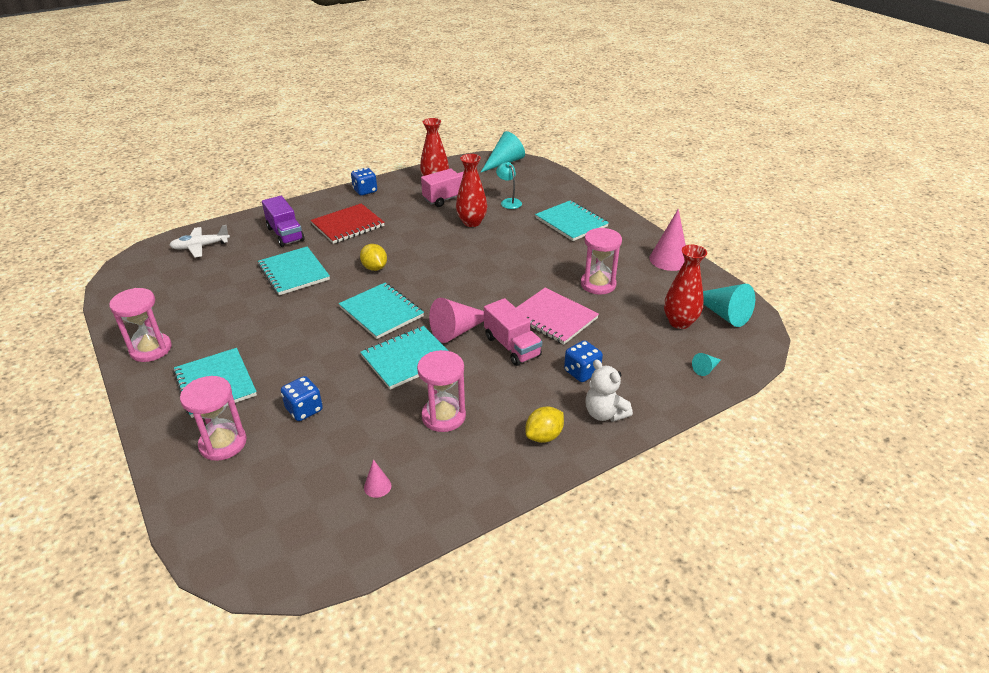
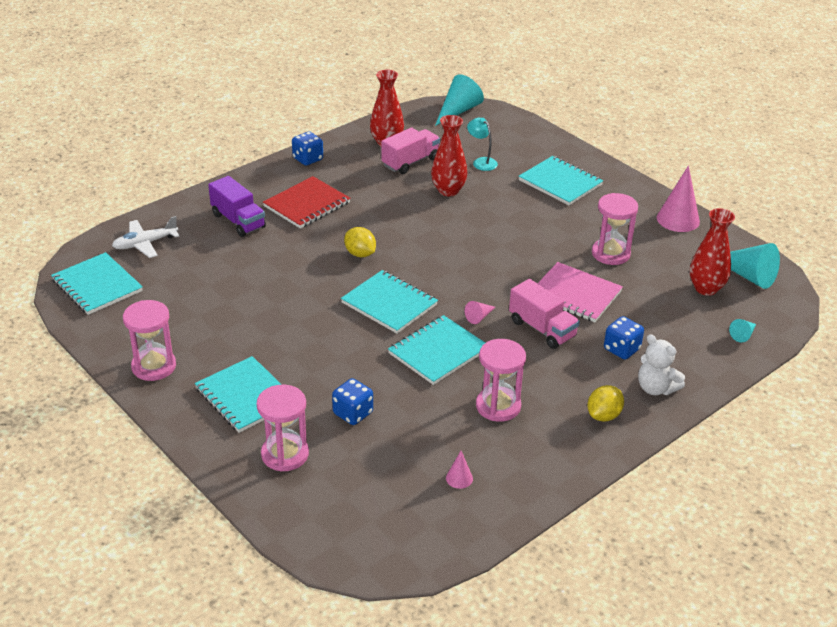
camera: 10 degrees left, 0 degrees up
turquoise notebook [258,246,330,295] -> turquoise notebook moved to [51,252,143,315]
pink cone [429,298,484,343] -> pink cone [465,301,495,324], size x0.49

